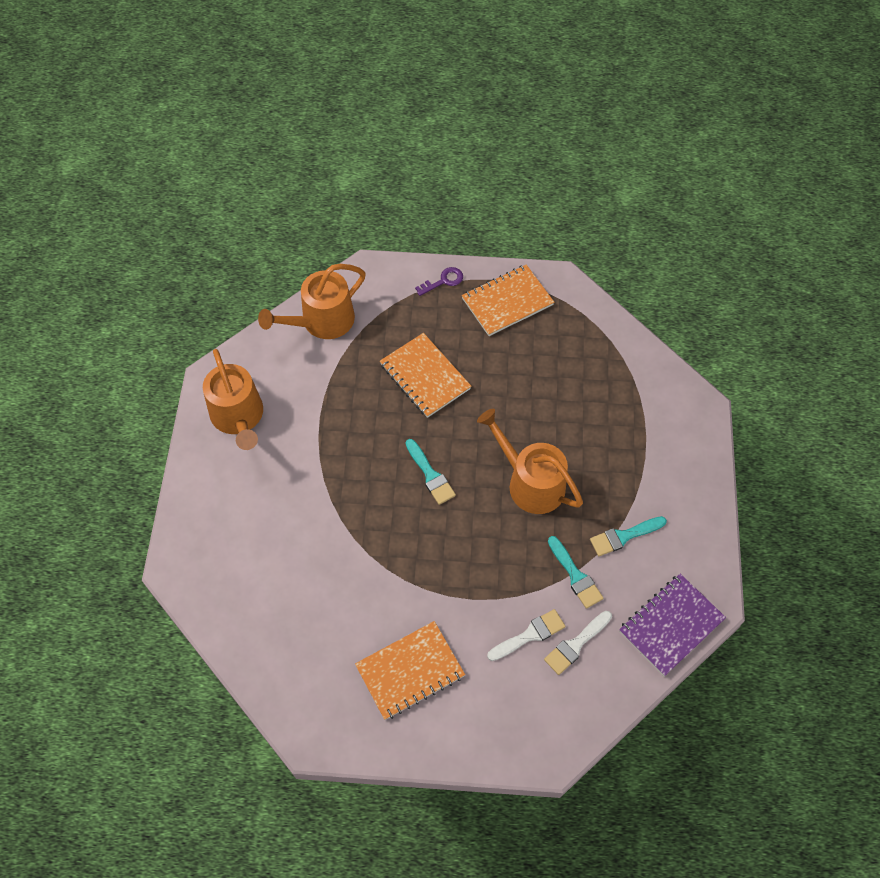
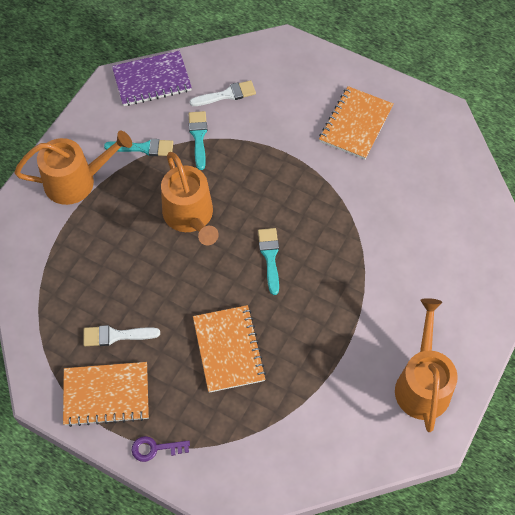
camera: 155 degrees left, 0 degrees up
orange watering can [258,264,366,339] -> orange watering can moved to [14,131,132,205]
orange notebook [355,621,465,720] -> orange notebook turned 60 degrees counterclockwise [319,86,393,160]
white brush [487,609,566,661] -> white brush moved to [83,325,160,346]

